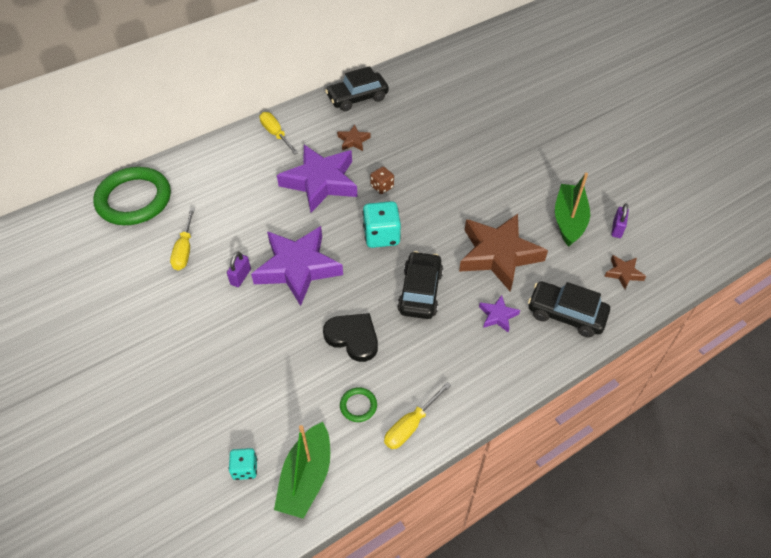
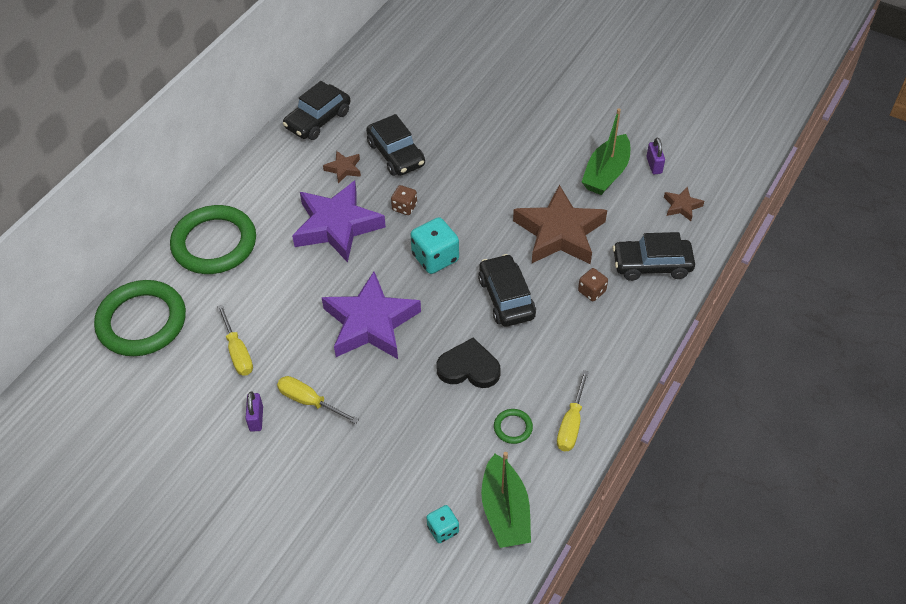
camera: 25 degrees left, 0 degrees up
purple padlock [227,252,251,287] -> purple padlock moved to [246,392,263,432]
yellow screwdriver [259,112,298,154] -> yellow screwdriver moved to [277,376,359,424]
purple star [479,295,520,332] -> brown dice [578,268,608,301]
green boat [555,173,590,247] -> green boat turned 135 degrees counterclockwise [582,108,630,195]
none -> green ring [170,205,256,274]
none -> black car [366,114,425,176]

